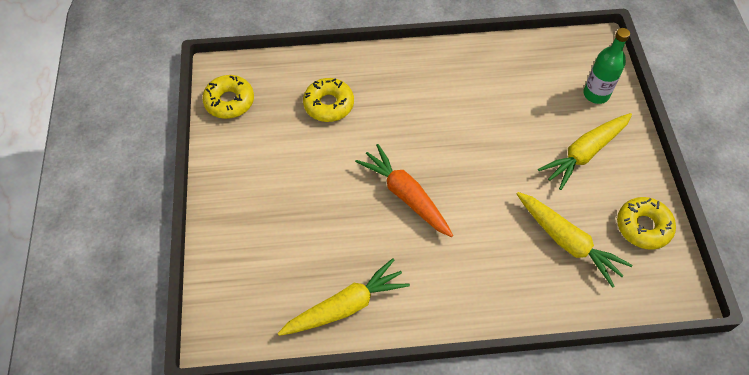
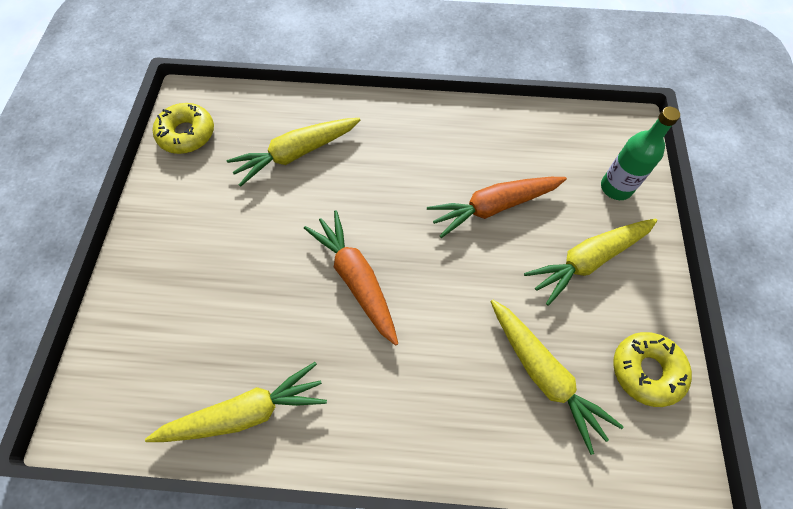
camera: 10 degrees right, 5 degrees up
yellow donut [303,78,354,122] -> yellow carrot [227,118,360,187]
none -> orange carrot [427,177,567,238]

